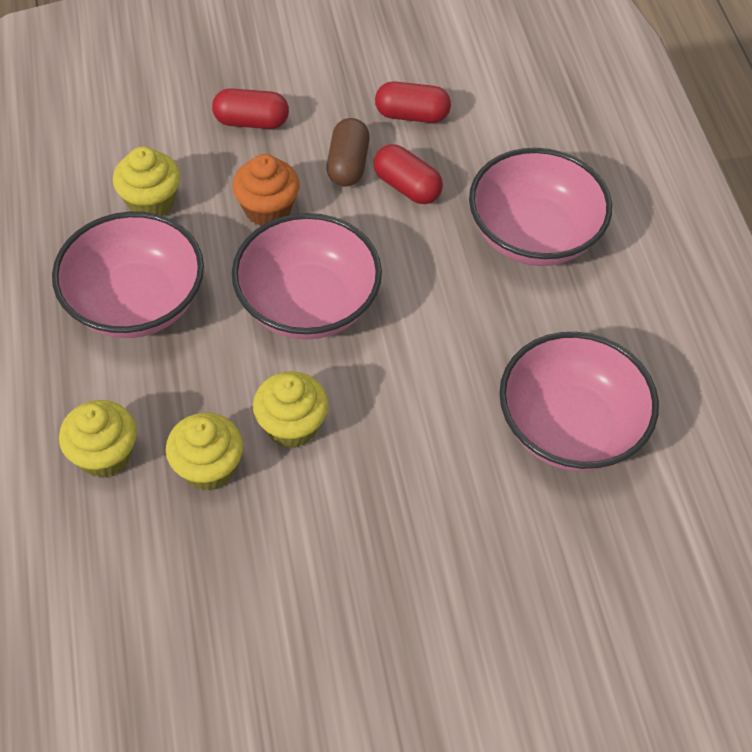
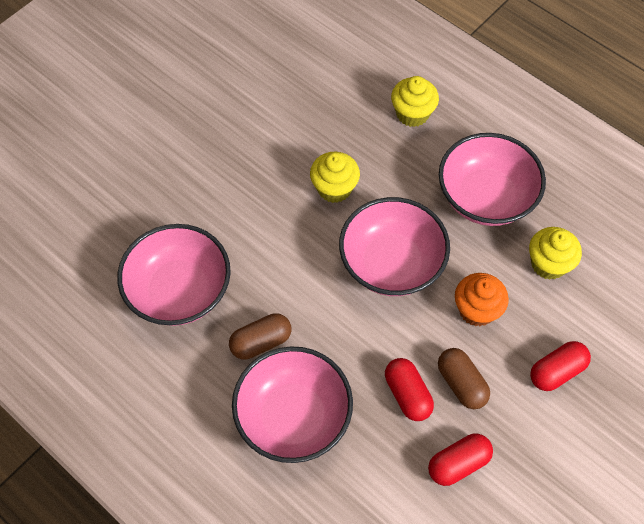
camera: 145 degrees right, 5 degrees up
yellow cupcake [166,413,243,491] -> none
red capsule [373,144,443,204] -> red capsule turned 60 degrees clockwise [385,358,434,421]
none -> brown capsule [229,313,291,360]

